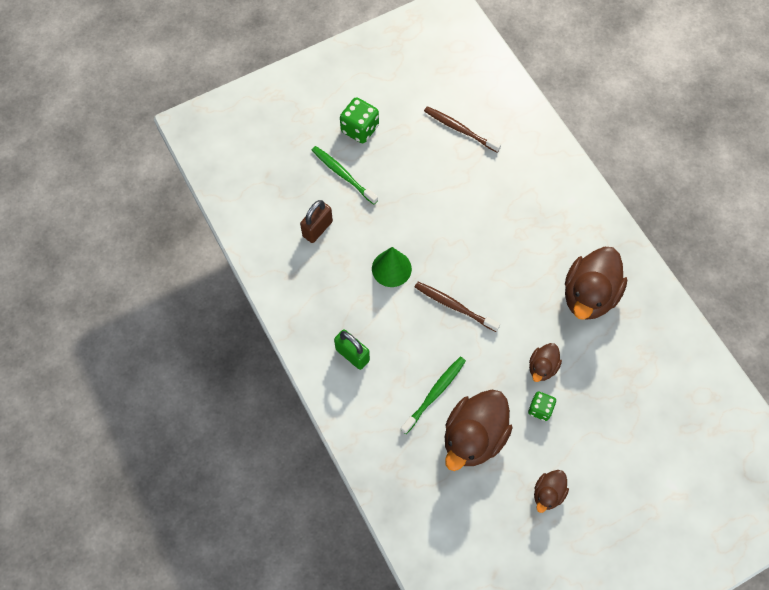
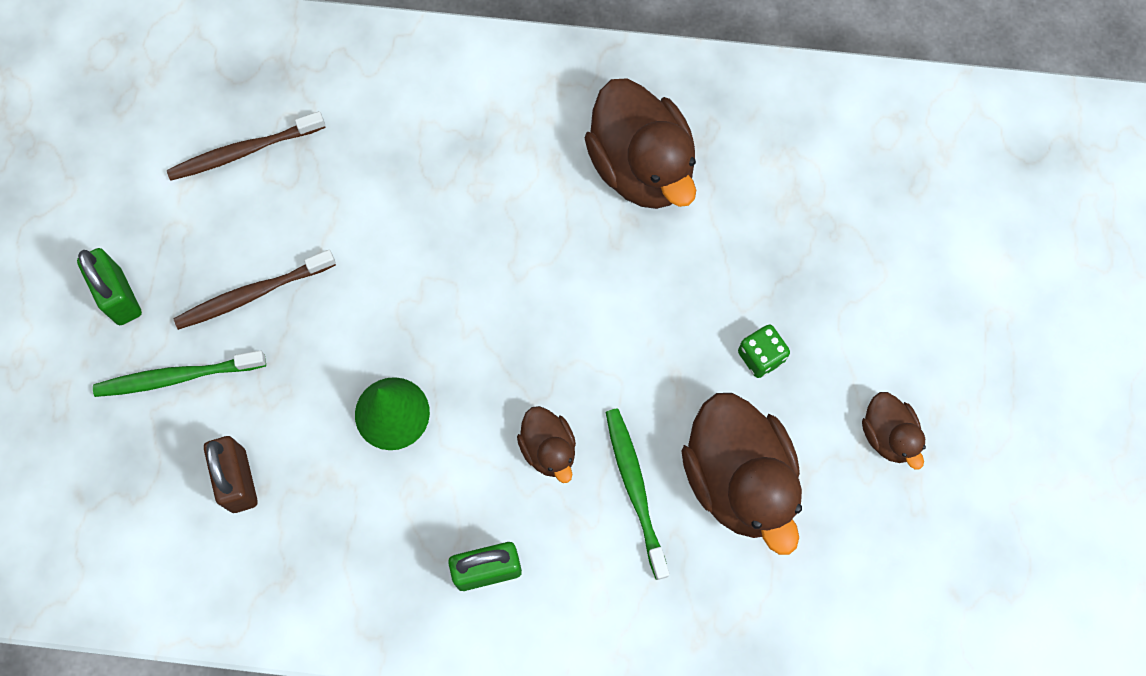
camera: 55 degrees left, 5 degrees up
green dice [340,97,379,143] -> green padlock [77,248,142,325]
brown toothbrush [415,282,500,332] -> brown toothbrush moved to [174,250,336,330]
brown duck [529,343,562,382] -> brown duck moved to [517,406,576,483]

